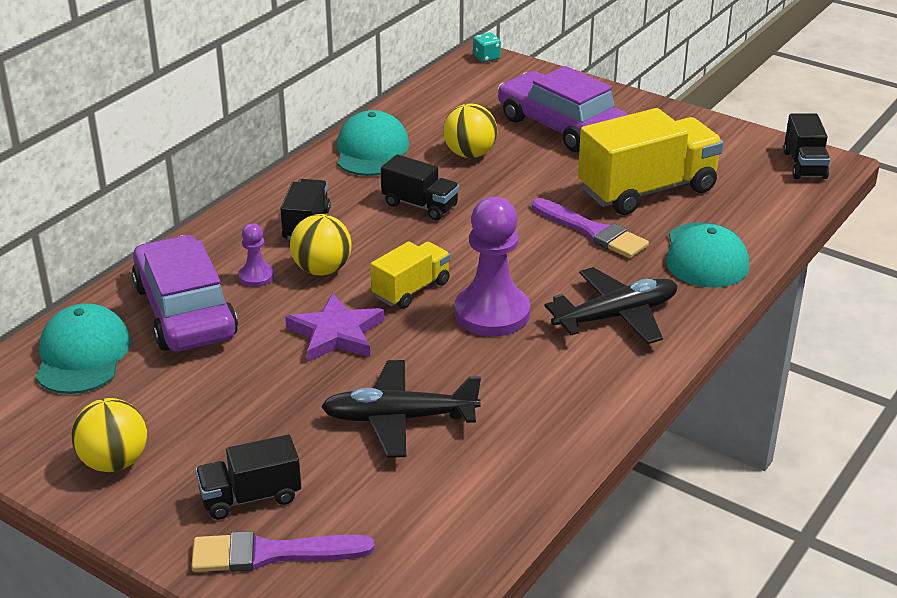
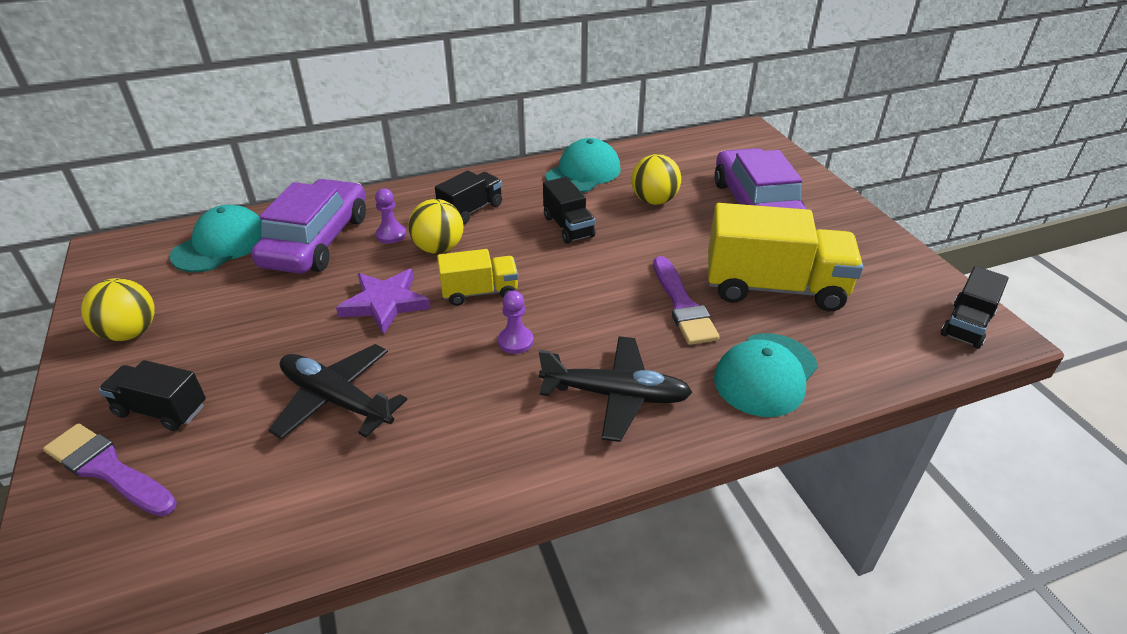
camera: 35 degrees right, 5 degrees up
purple pawn [455,197,530,336] -> purple pawn [498,291,533,354], size x0.48
turquoise dice [473,33,501,62] -> none

